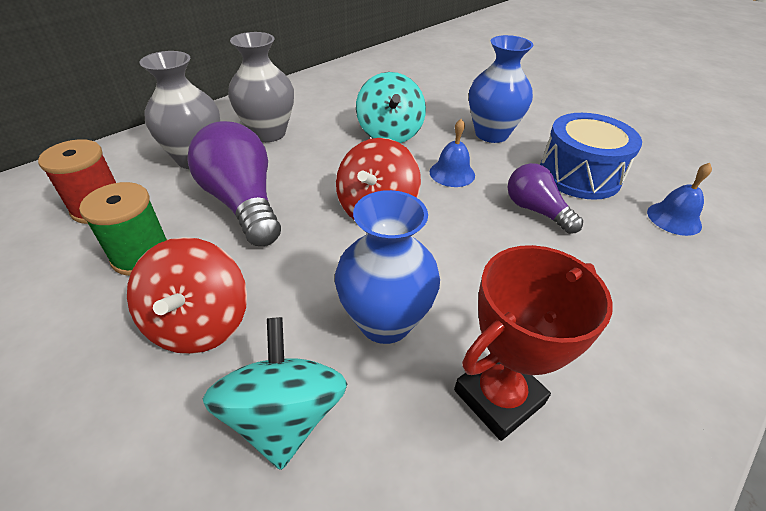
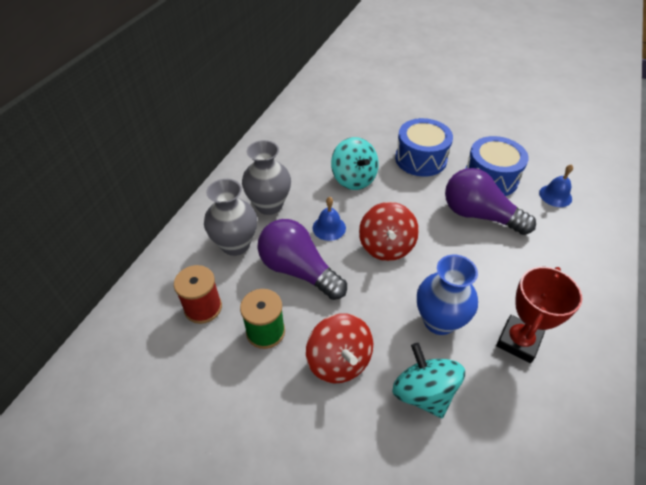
camera: 20 degrees left, 5 degrees up
blue bell [429,119,475,187] -> blue bell moved to [312,197,346,241]
blue vase [469,35,533,143] -> blue drum [395,118,453,177]
purple light bulb [508,163,583,234] -> purple light bulb [445,168,536,235], size x1.66

